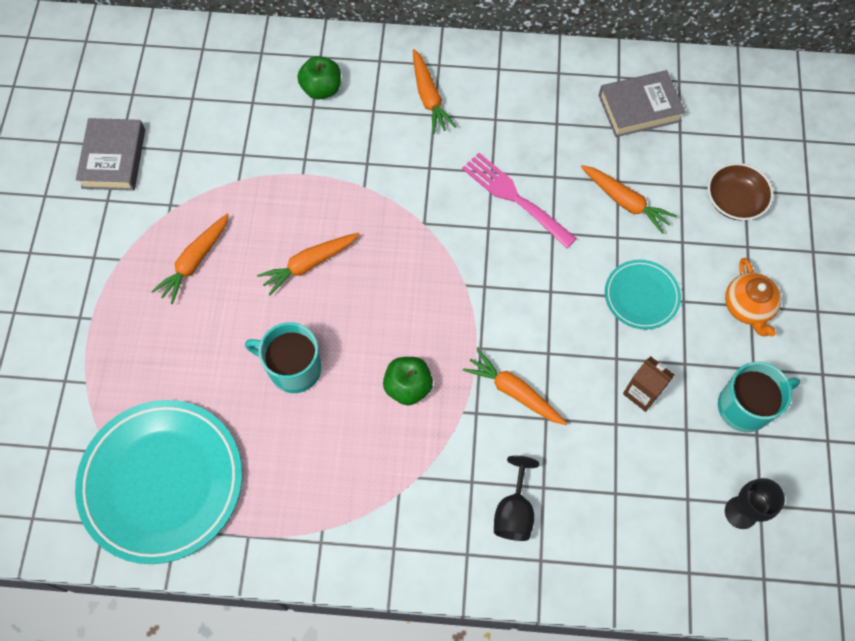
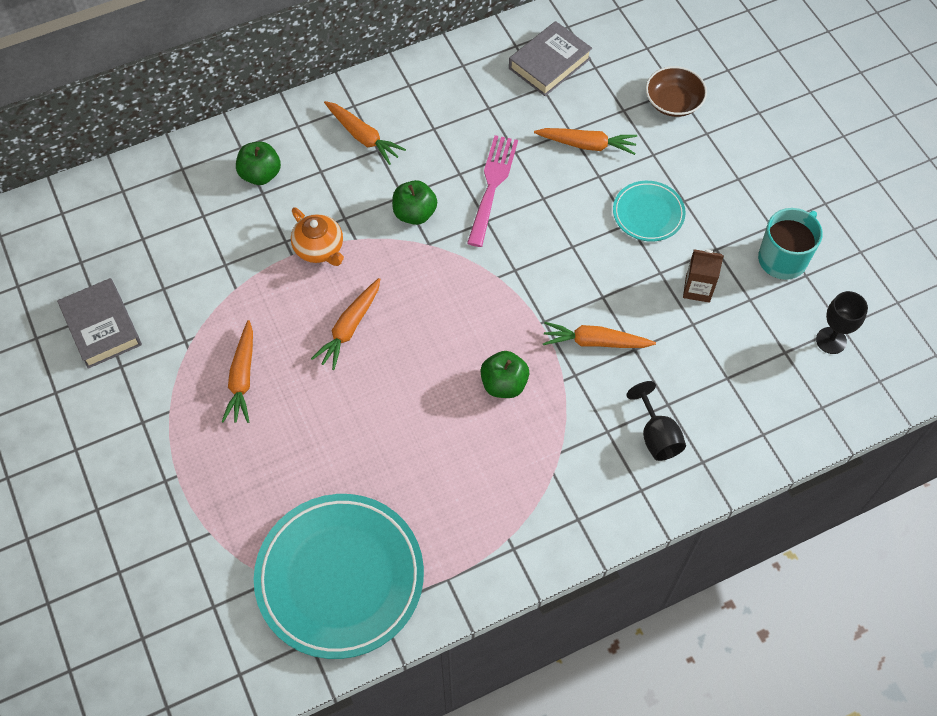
camera: 30 degrees left, 5 degrees down
turquoise mug [245,322,322,393] -> none
pink fork [462,153,577,248] -> pink fork turned 90 degrees clockwise [467,135,518,247]
orange teapot [725,258,781,337] -> orange teapot moved to [291,207,344,266]
none -> green apple [392,180,437,225]

